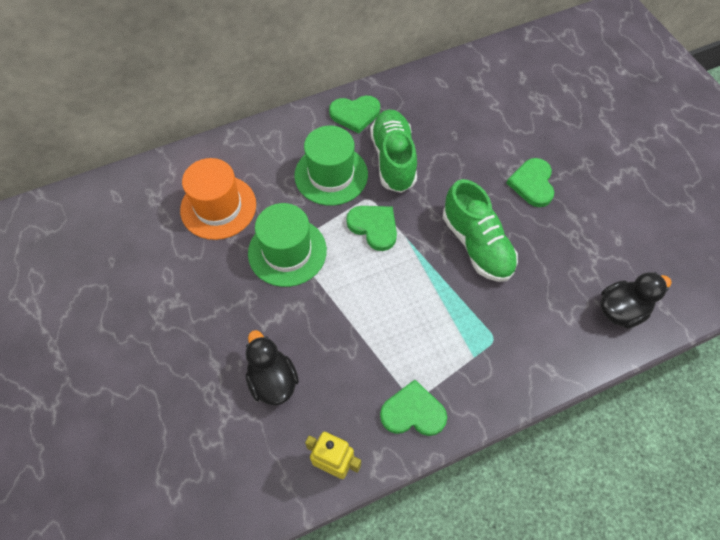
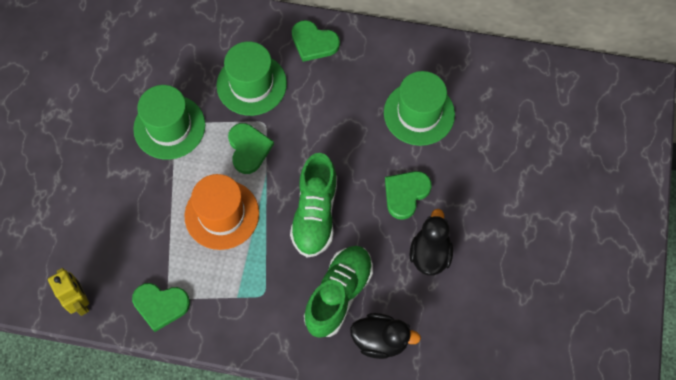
camera: 35 degrees right, 5 degrees up
orange hat [180,158,256,240] -> orange hat moved to [185,174,259,250]
black duck [246,330,299,406] -> black duck moved to [409,209,453,275]
green shoe [370,110,417,193] -> green shoe moved to [304,246,373,338]
green heart [380,380,447,436] -> green heart turned 150 degrees clockwise [132,283,190,332]
none -> green hat [384,71,455,146]

